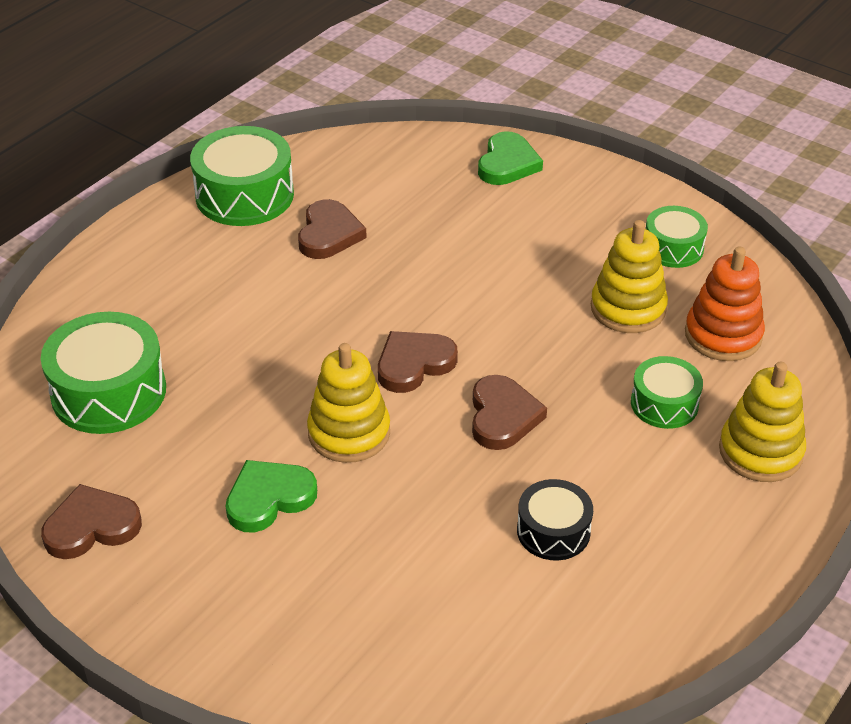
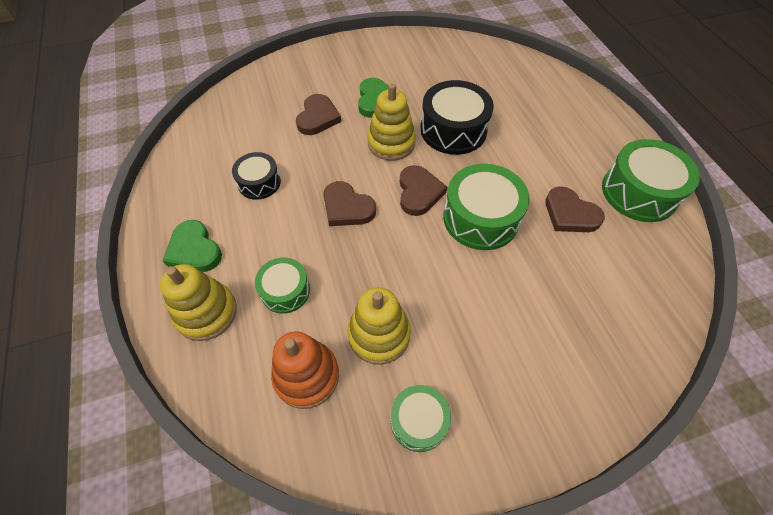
camera: 125 degrees right, 15 degrees up
green drum [41,312,166,434] -> green drum moved to [443,164,530,250]
brown heart [41,484,142,559] -> brown heart moved to [296,94,341,135]
green heart [478,131,543,185] -> green heart moved to [163,220,222,272]
none -> black drum [421,80,494,155]

